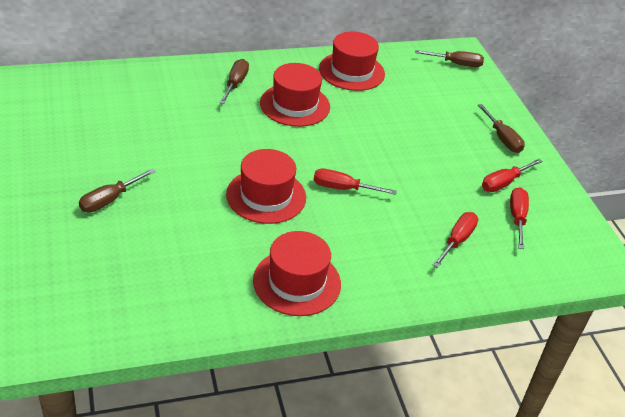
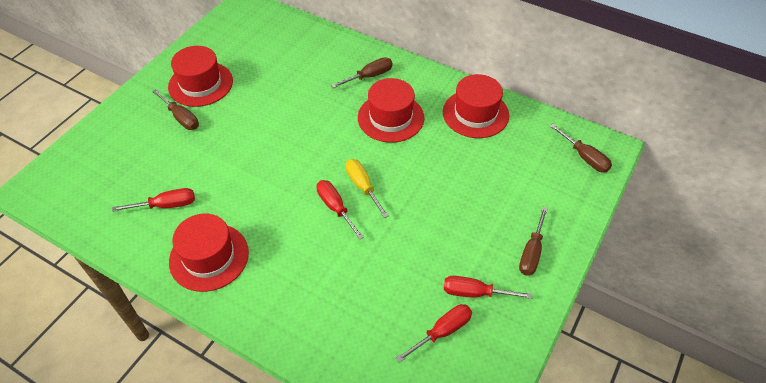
camera: 50 degrees right, 10 degrees up
brown screwdriver [79,169,156,212] -> brown screwdriver turned 135 degrees counterclockwise [152,89,199,130]
red hat [226,149,306,224] -> red hat moved to [168,46,233,107]
red screwdriver [433,212,478,268] -> red screwdriver moved to [112,188,195,212]
none -> yellow screwdriver [345,159,389,218]

